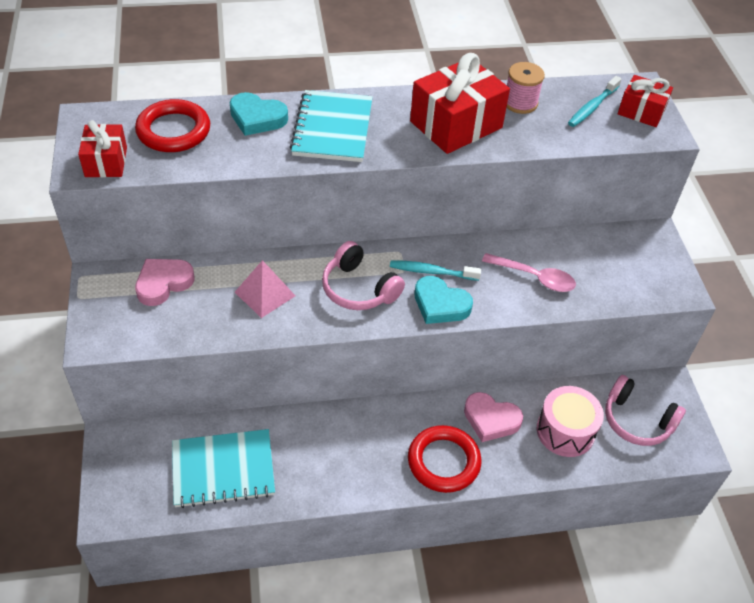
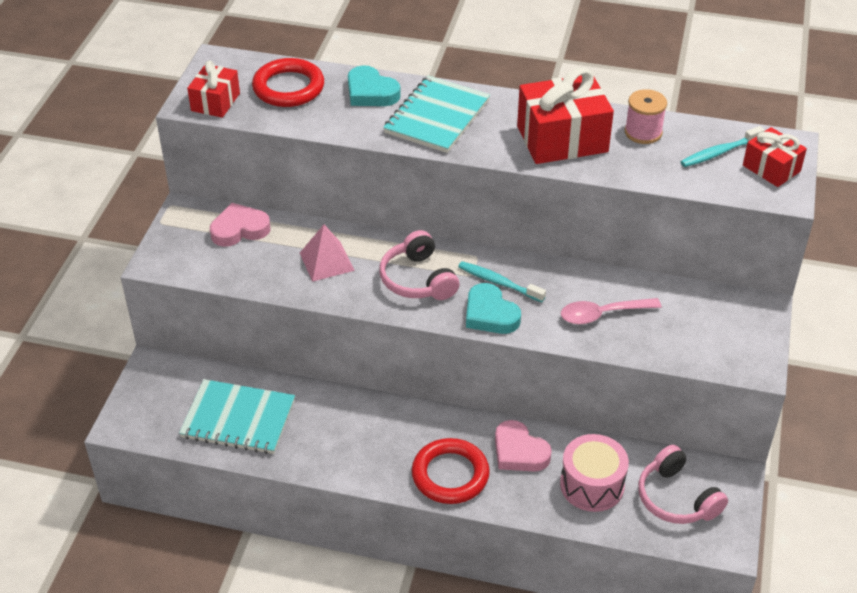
camera: 25 degrees right, 5 degrees down
pink spoon [482,253,576,292] -> pink spoon turned 120 degrees clockwise [561,298,662,324]

